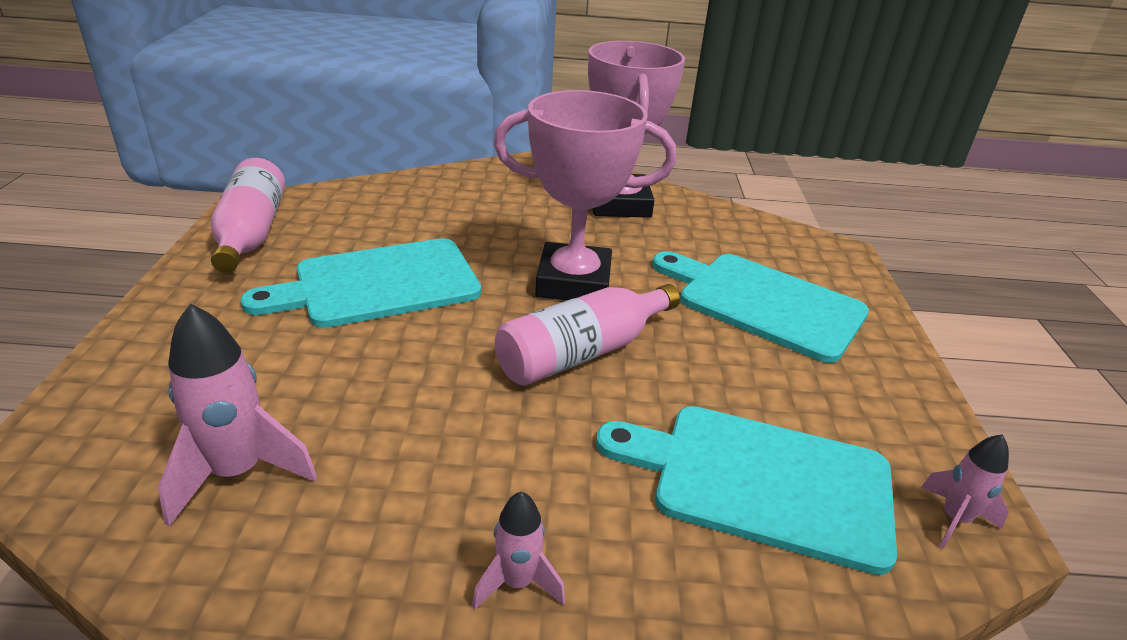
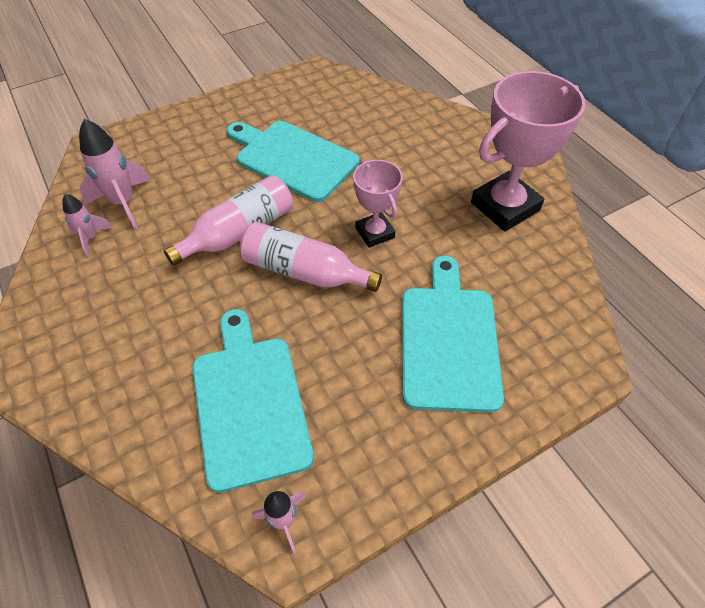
camera: 60 degrees right, 20 degrees up
pink bottle [211,158,285,273] -> pink bottle moved to [164,175,293,266]
pink rocket [472,492,565,610] -> pink rocket moved to [62,194,113,257]
pink trophy [493,90,676,300] -> pink trophy [353,160,403,248], size x0.58

